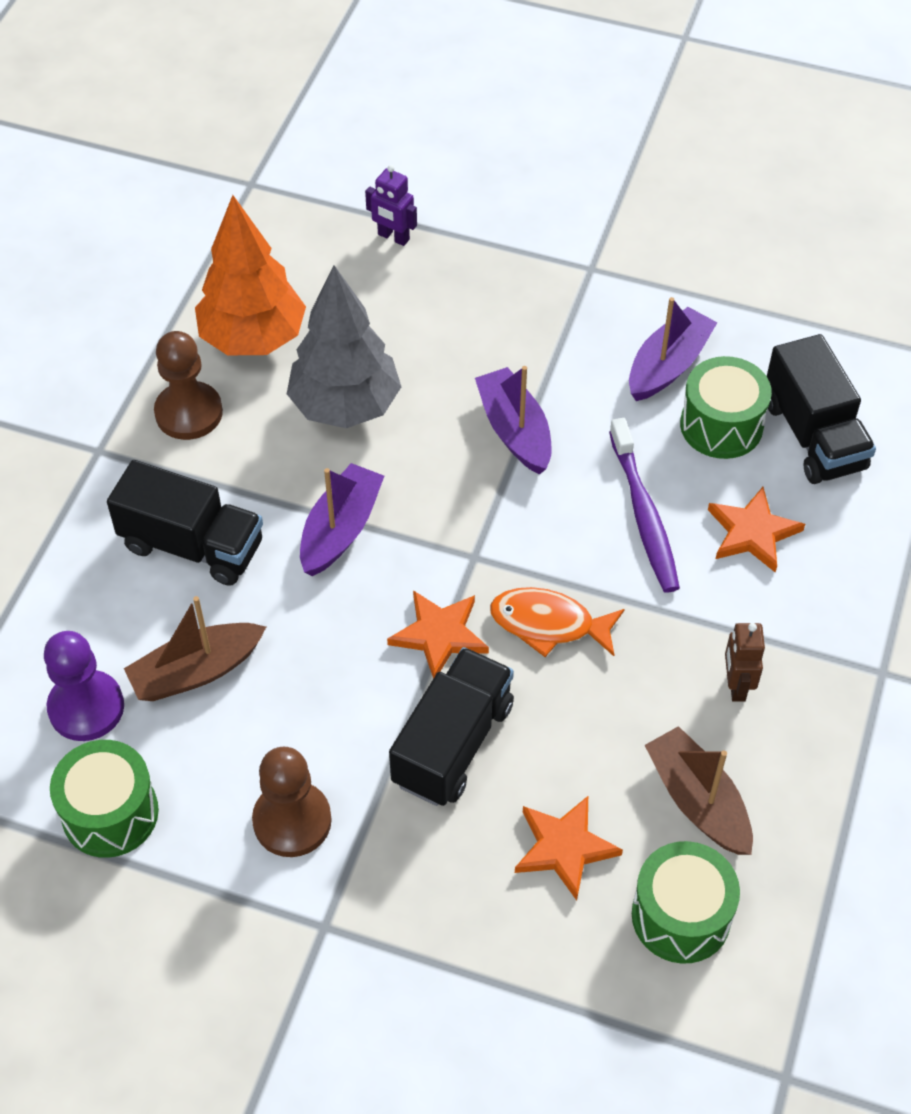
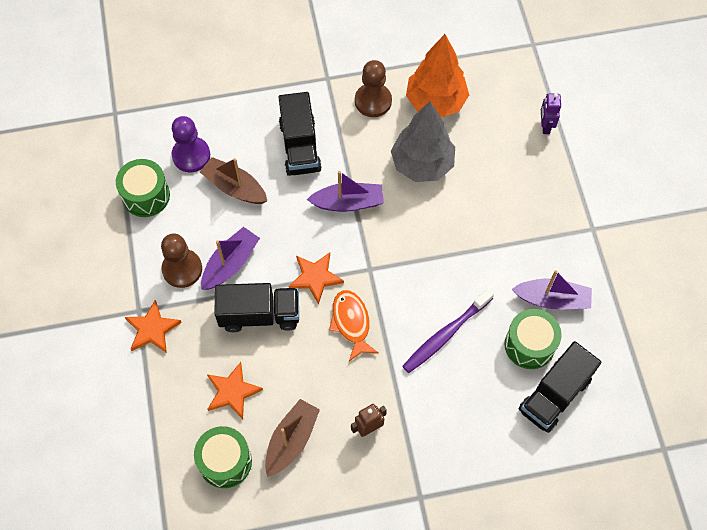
camera: 60 degrees right, 10 degrees up
purple boat [475,366,552,474] -> purple boat moved to [201,227,260,290]
orange star [708,487,805,573] -> orange star moved to [125,300,182,353]

